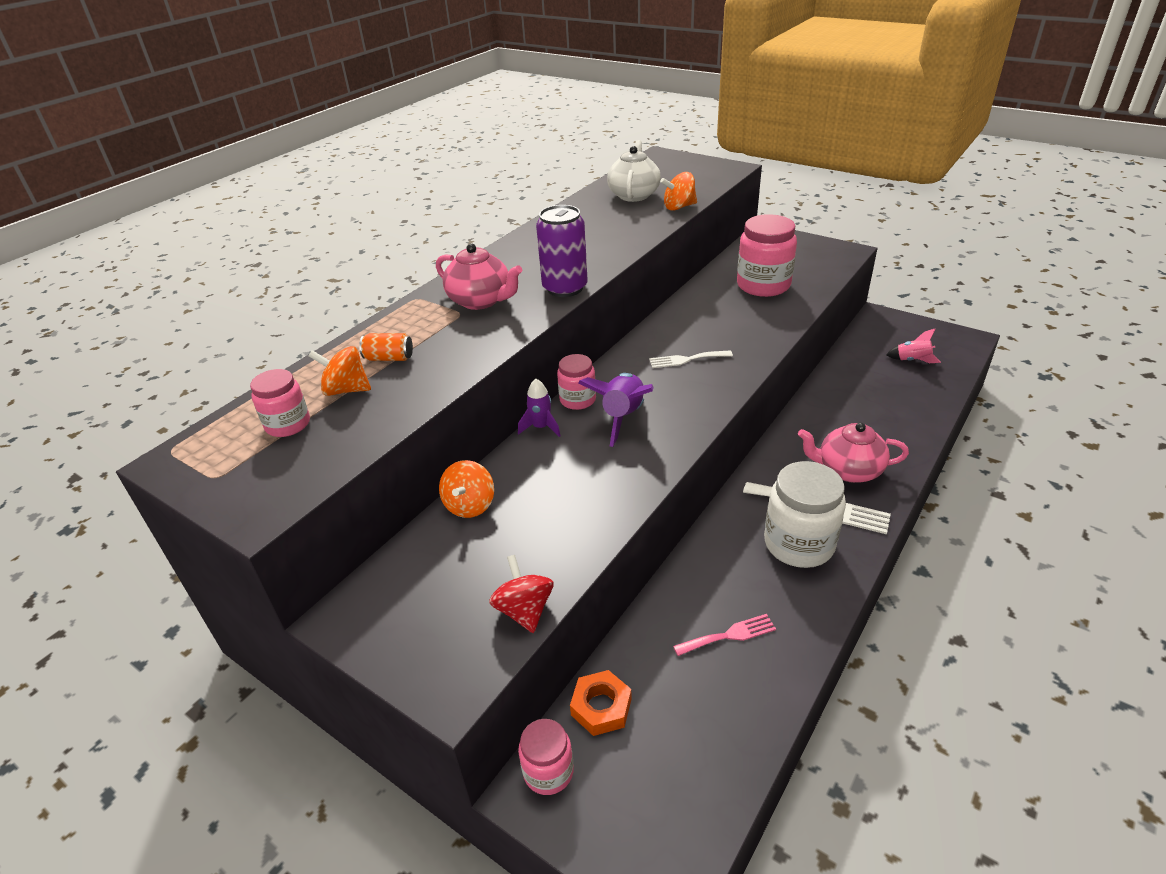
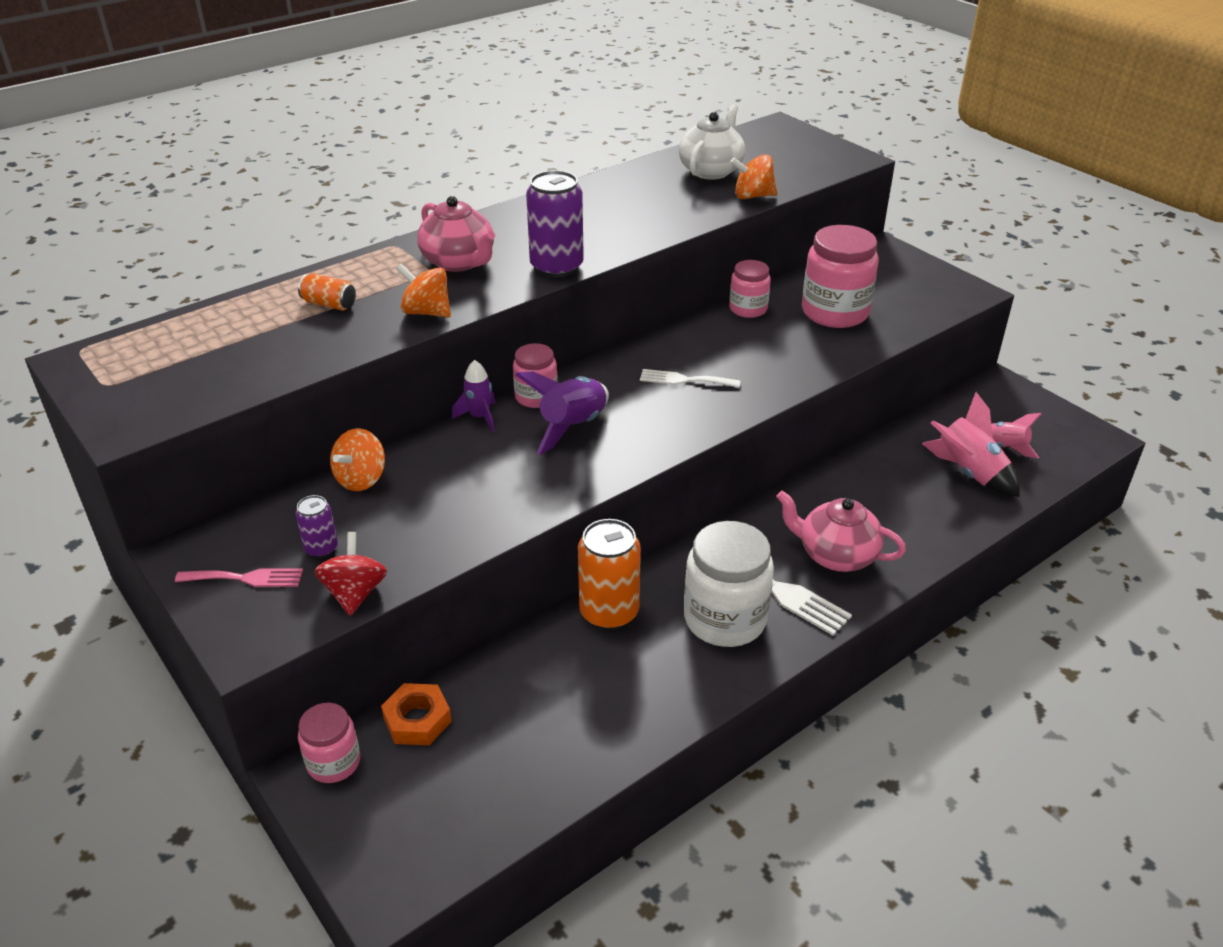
camera: 15 degrees right, 0 degrees up
pink jar [250,369,310,437] -> pink jar moved to [729,260,771,318]
orange spinning top [308,346,371,396] -> orange spinning top moved to [396,264,451,317]
pink fork [673,614,776,656] -> pink fork moved to [175,568,303,587]
none -> purple can [295,495,338,558]
none -> orange can [578,519,641,630]
none -> pink rocket [922,392,1020,497]

